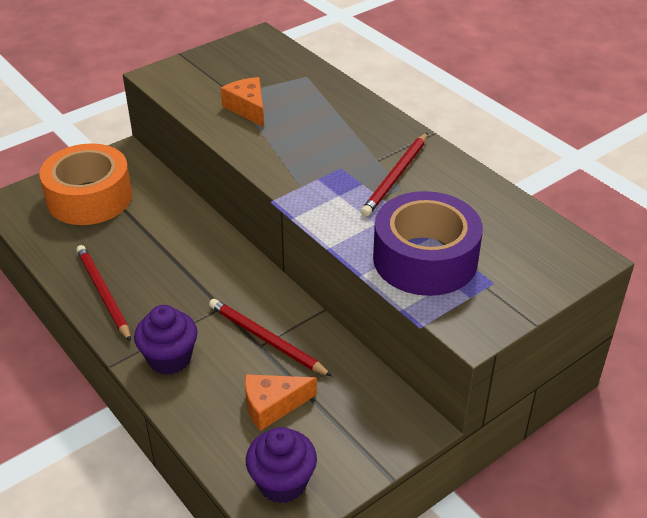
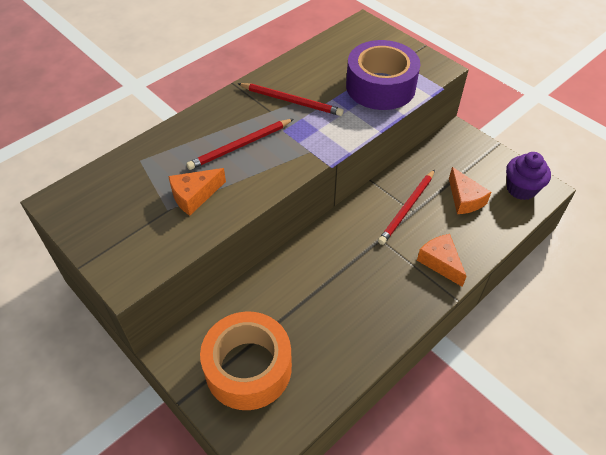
camera: 95 degrees left, 10 degrees up
red pencil [76,245,131,342] -> red pencil moved to [186,119,293,170]
purple cupcake [134,305,198,375] -> orange cheese [417,234,467,287]

